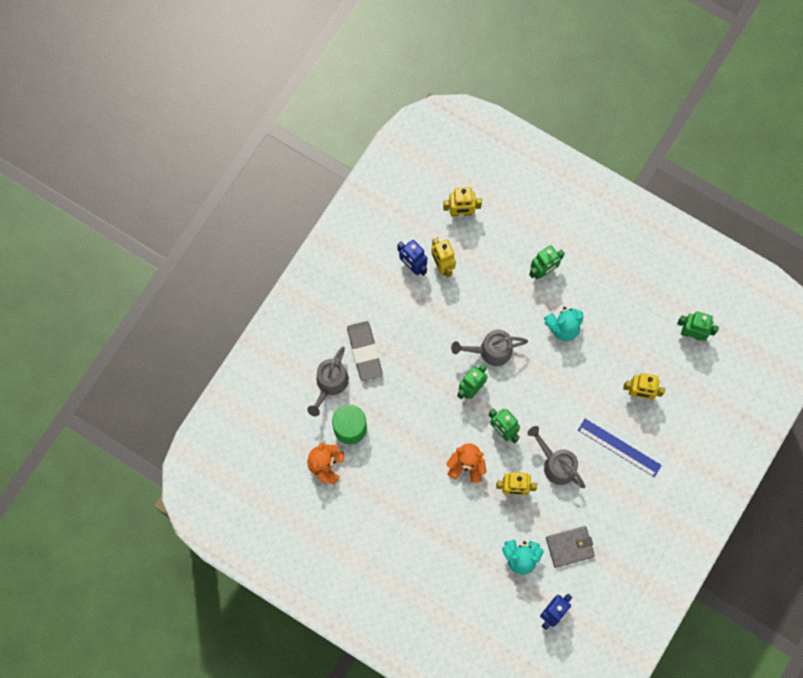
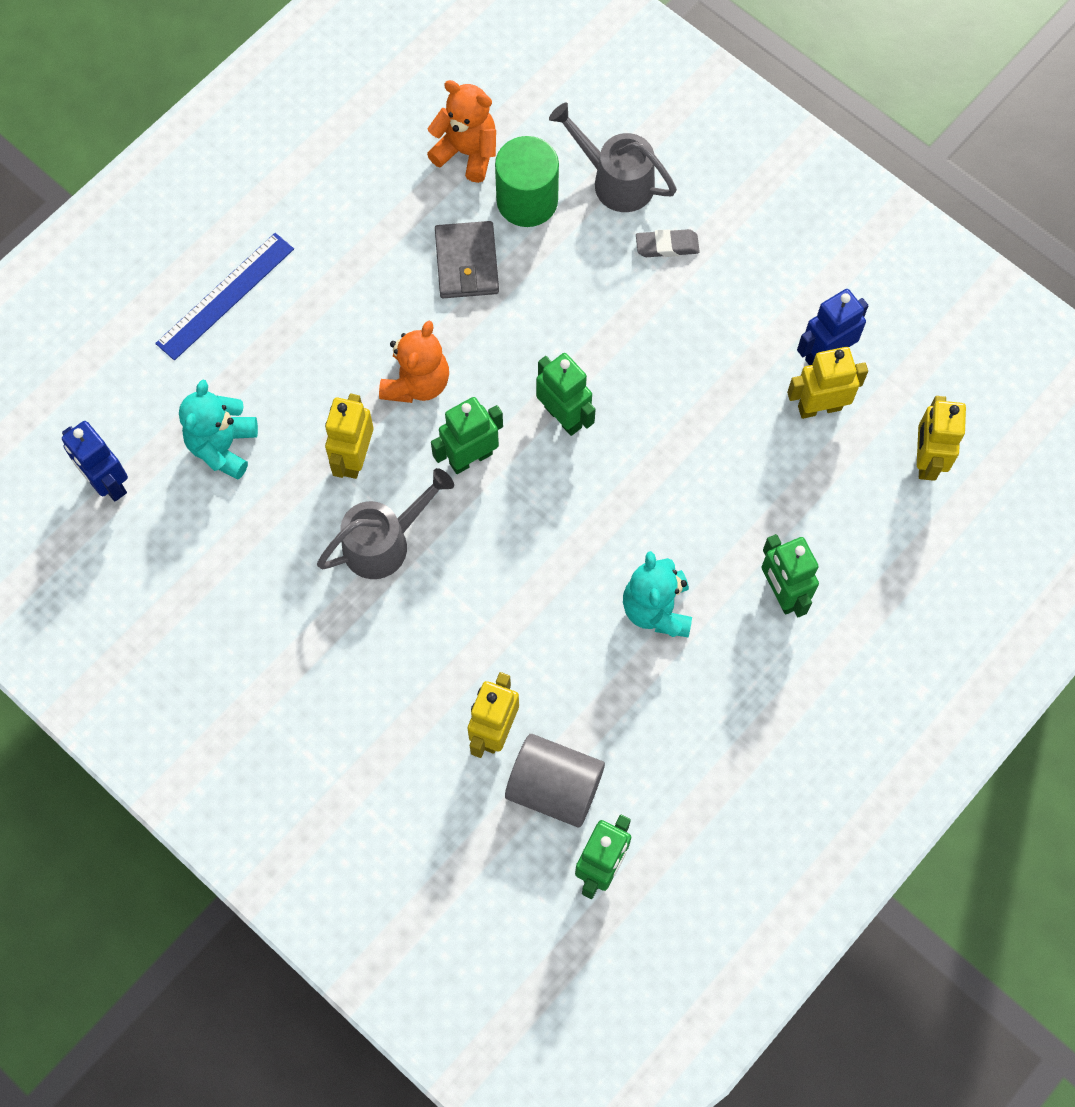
camera: 100 degrees right, 5 degrees down
grey eraser [347,321,383,381] -> grey eraser [636,229,700,257], size x0.54
grey watering can [451,330,528,366] -> none
grey wallet [546,526,595,568] -> grey wallet moved to [435,221,499,298]
blue ruler [578,419,662,477] -> blue ruler moved to [155,233,294,360]
none -> grey cylinder [505,734,605,827]

